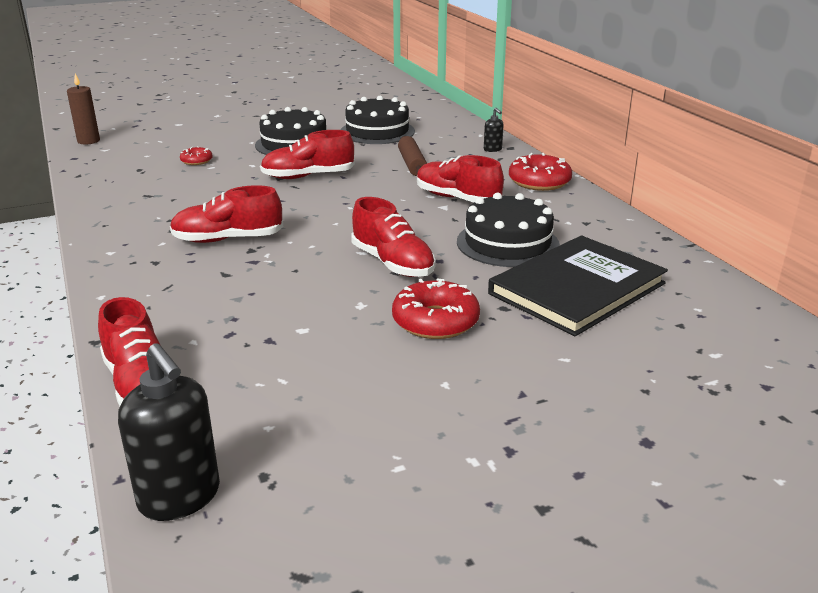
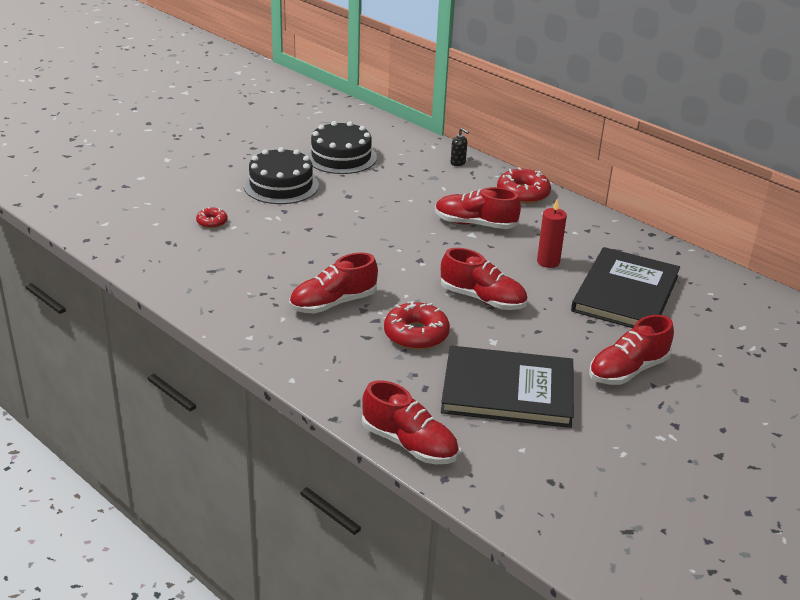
camera: 25 degrees left, 5 degrees up
brown candle [67,74,100,145] -> none
black soap dispenser [118,343,220,521] -> none
red shoe [260,130,355,179] -> red shoe moved to [589,315,674,385]
red donut [392,279,480,339] -> red donut moved to [384,301,450,350]
brown rolling pin [398,136,427,176] -> none
black cake [457,193,560,267] -> red candle [537,200,567,268]
none -> black book [441,346,574,428]

